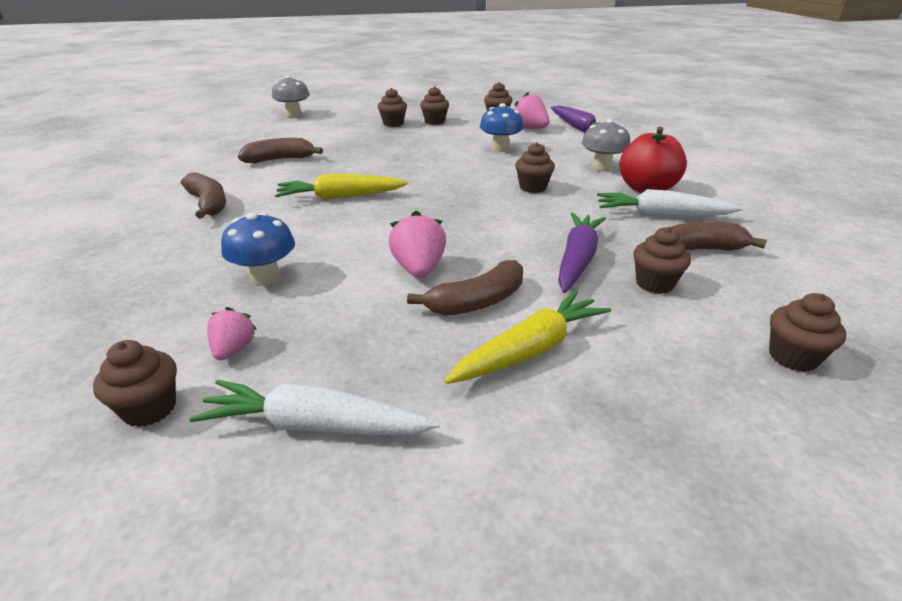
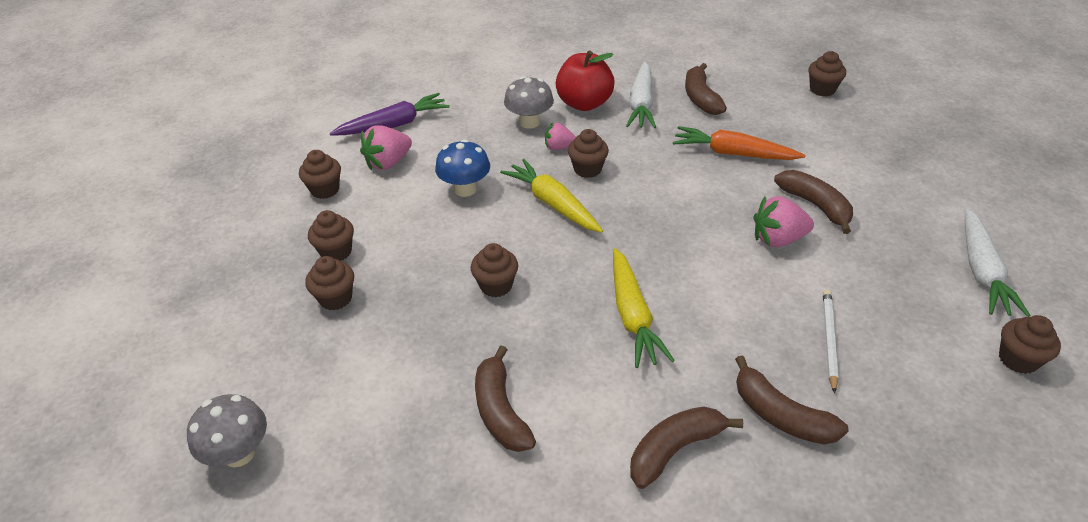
camera: 90 degrees left, 10 degrees up
pink strawberry [207,307,257,360] -> pink strawberry moved to [545,122,576,150]
blue mushroom [221,213,295,286] -> white pencil [823,290,838,393]
yellow carrot [444,290,611,384] -> yellow carrot moved to [500,159,603,233]
purple carrot [558,213,606,293] -> orange carrot [673,126,805,160]
brown cupcake [633,227,691,294] -> brown cupcake moved to [471,243,518,297]
none -> brown banana [735,356,849,444]

